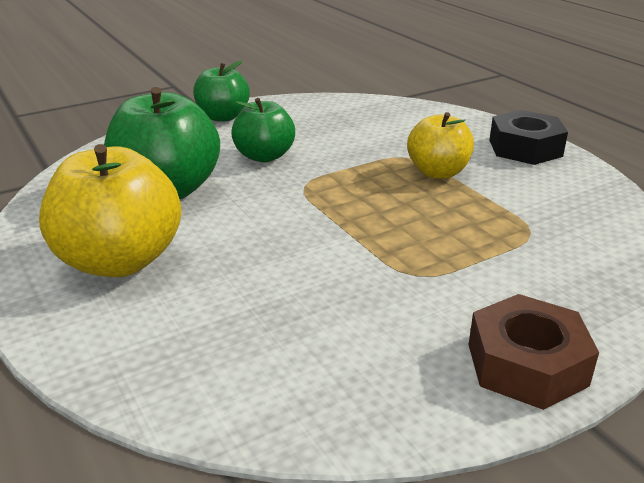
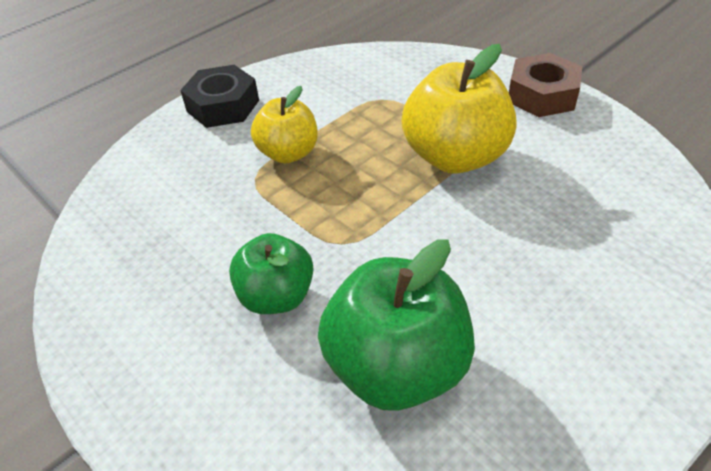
camera: 100 degrees left, 15 degrees up
yellow apple [39,144,182,277] -> yellow apple moved to [401,44,516,174]
green apple [193,60,250,121] -> none

